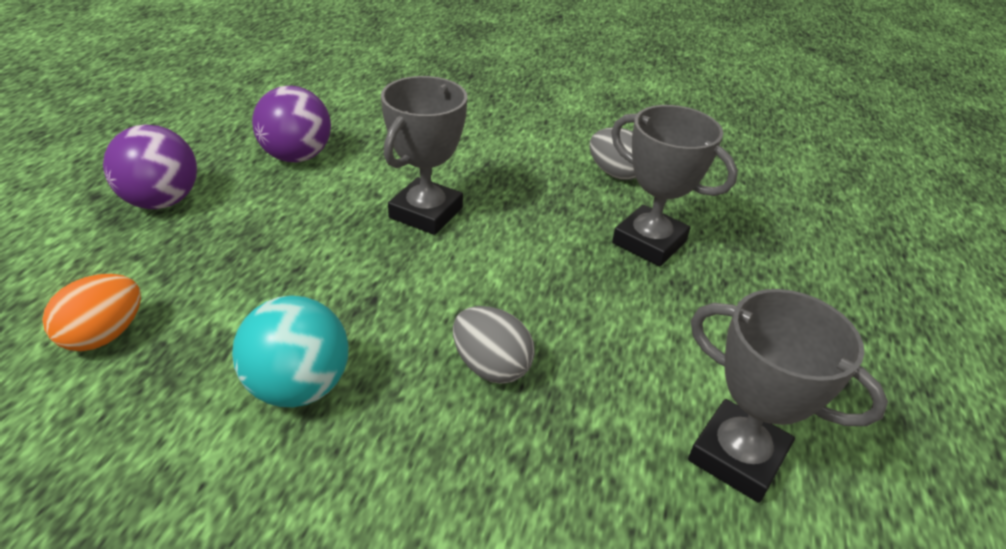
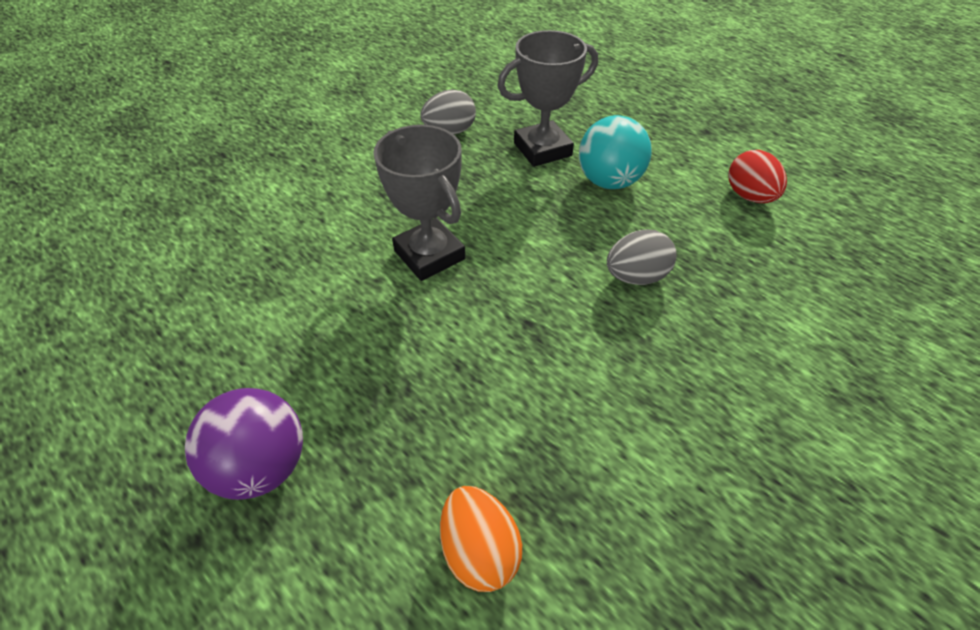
camera: 60 degrees left, 10 degrees up
turquoise ball [232,295,349,407] -> turquoise ball moved to [579,115,652,189]
purple ball [252,86,331,162] -> none
grey trophy [688,289,888,503] -> red egg [728,150,787,203]

